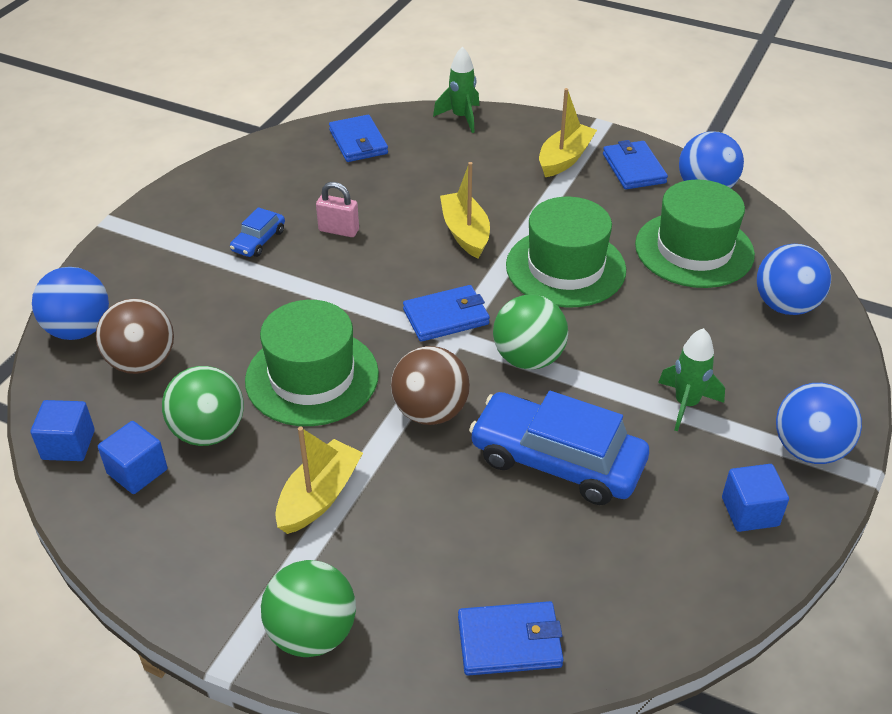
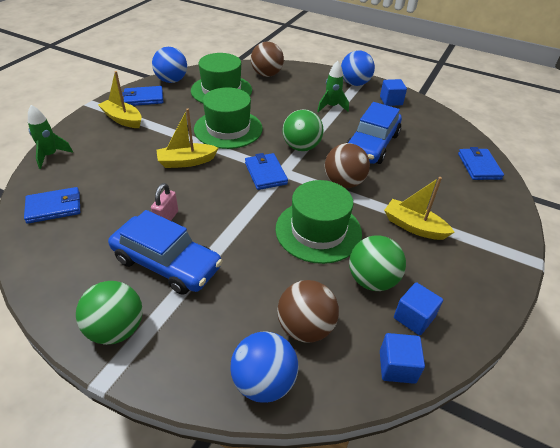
camera: 90 degrees left, 0 degrees up
blue car [230,207,285,257] -> blue car [108,210,222,295], size x2.12
green ball [261,560,356,657] -> green ball moved to [76,281,143,345]
blue ball [757,244,831,315] -> brown ball [251,42,284,77]

